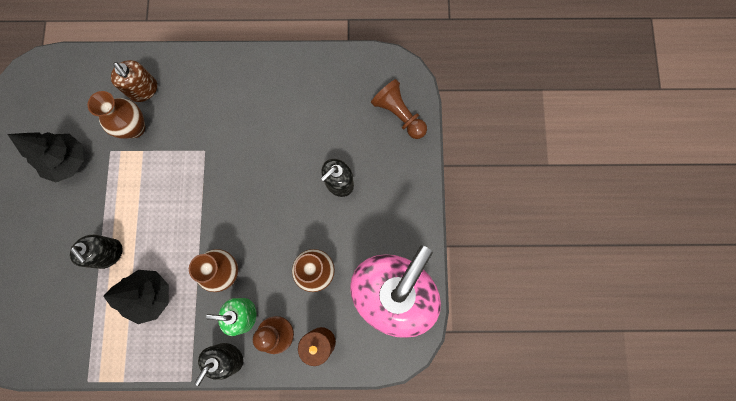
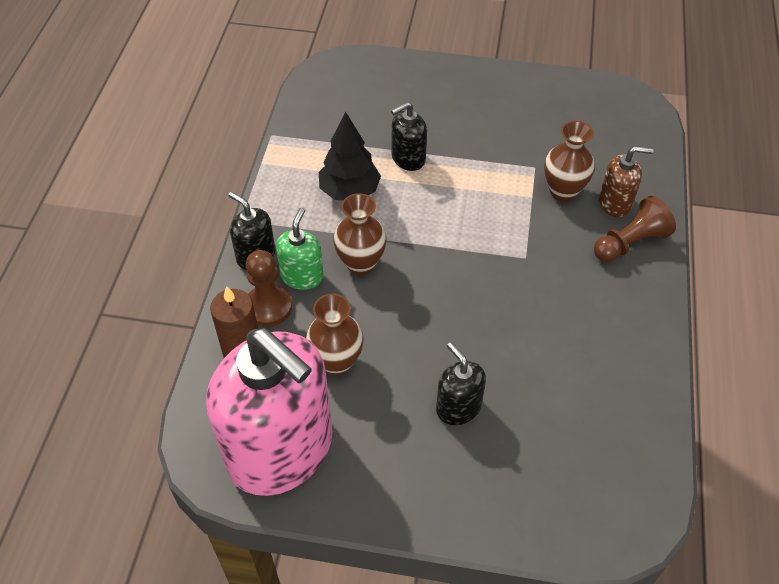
camera: 100 degrees right, 25 degrees down
black tree [7,132,84,182] -> none
brown soap dispenser [111,60,157,102] -> brown soap dispenser turned 150 degrees counterclockwise [599,146,654,217]
brown pawn [371,79,427,139] -> brown pawn moved to [594,196,676,262]

